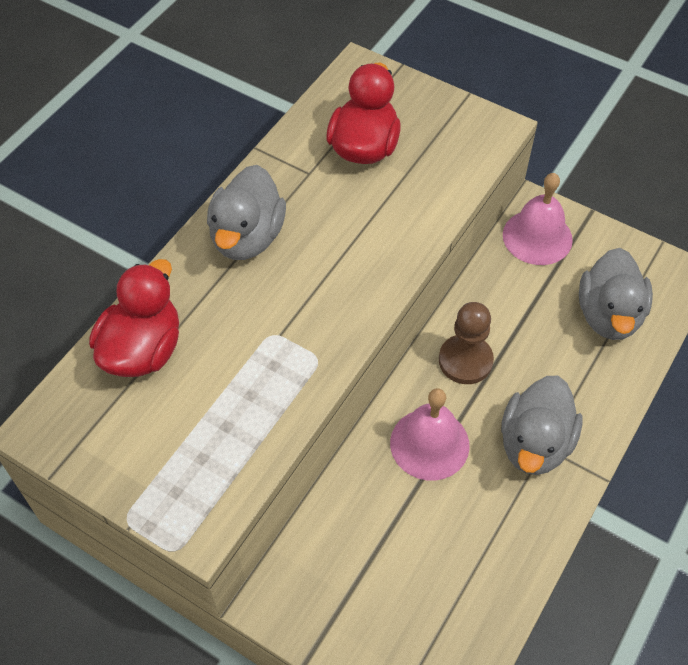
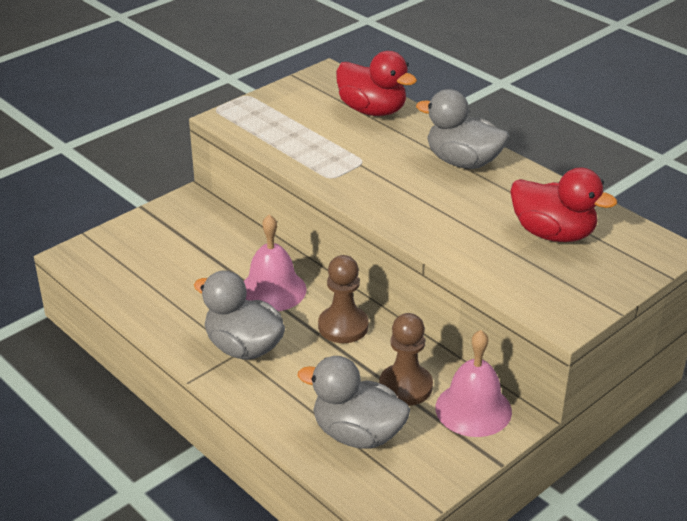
camera: 105 degrees right, 20 degrees down
none -> brown pawn [379,313,433,406]

